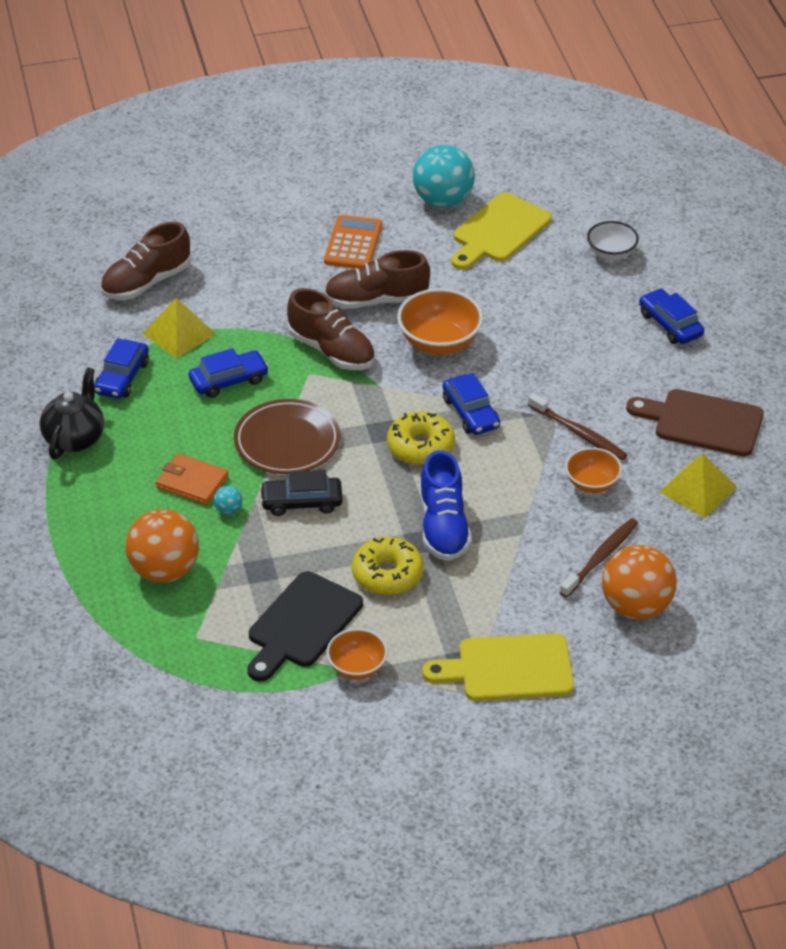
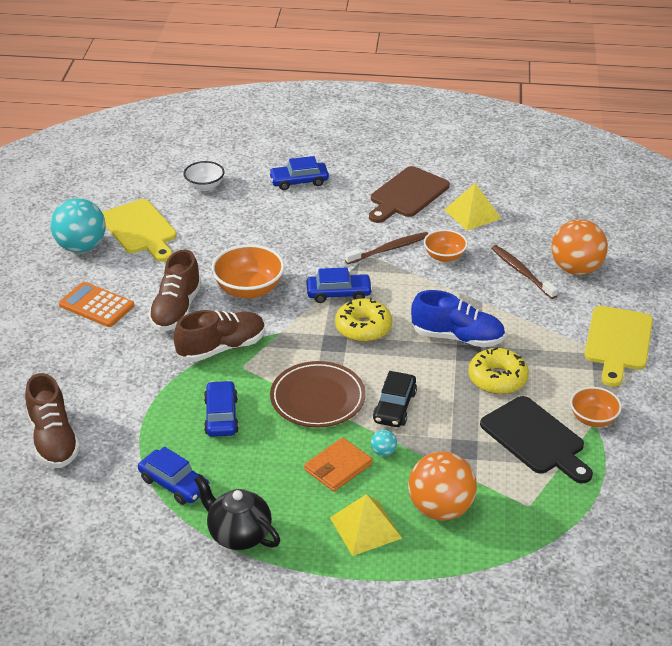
camera: 70 degrees left, 5 degrees down
yellow pyramid [142,298,216,359] -> yellow pyramid moved to [330,494,402,556]

